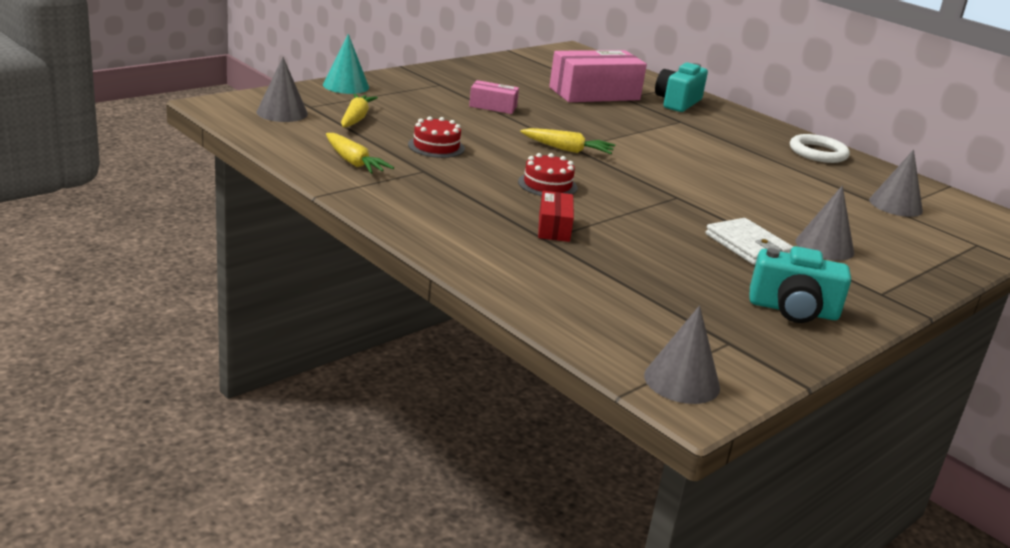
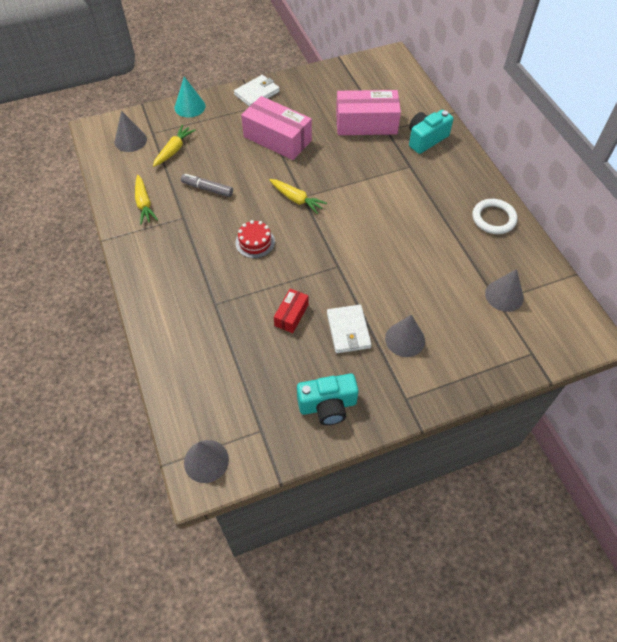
camera: 25 degrees right, 30 degrees up
red cake [408,116,465,158] -> grey marker [181,174,233,197]
pink box [469,80,519,114] -> pink box [241,96,312,160], size x1.97
red box [538,191,574,242] -> red box moved to [274,289,308,333]
turquoise camera [750,246,851,323] -> turquoise camera turned 45 degrees counterclockwise [297,374,358,425]
none -> white wallet [234,75,280,106]

